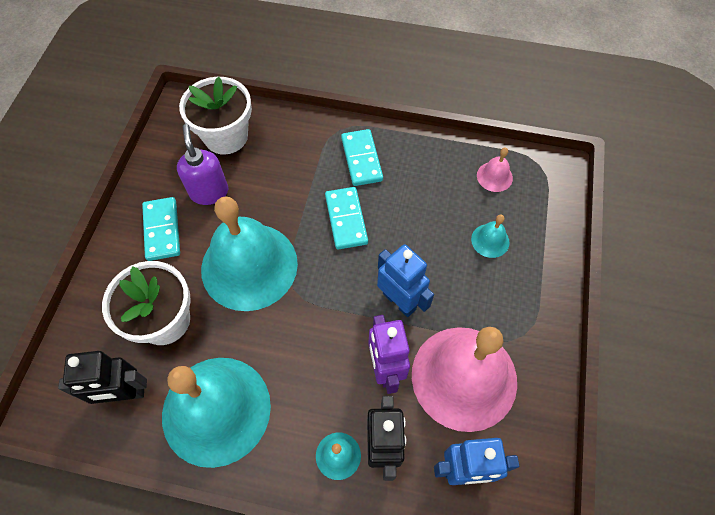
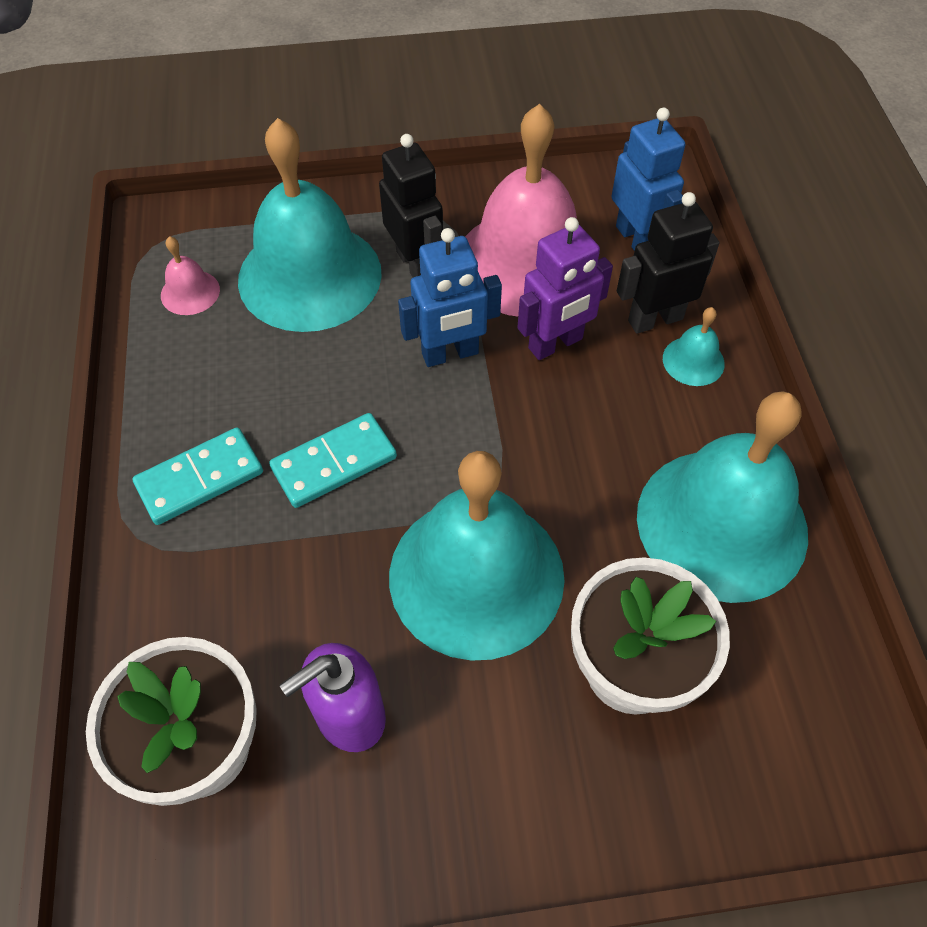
camera: 110 degrees left, 5 degrees down
black robot [58,351,147,404] -> black robot moved to [379,134,443,277]
turquoise domino [142,197,180,261] -> none
blue robot [377,244,434,317] -> blue robot turned 135 degrees counterclockwise [398,228,502,367]
turquoise bell [471,214,509,258] -> turquoise bell [238,118,382,332], size x2.47

